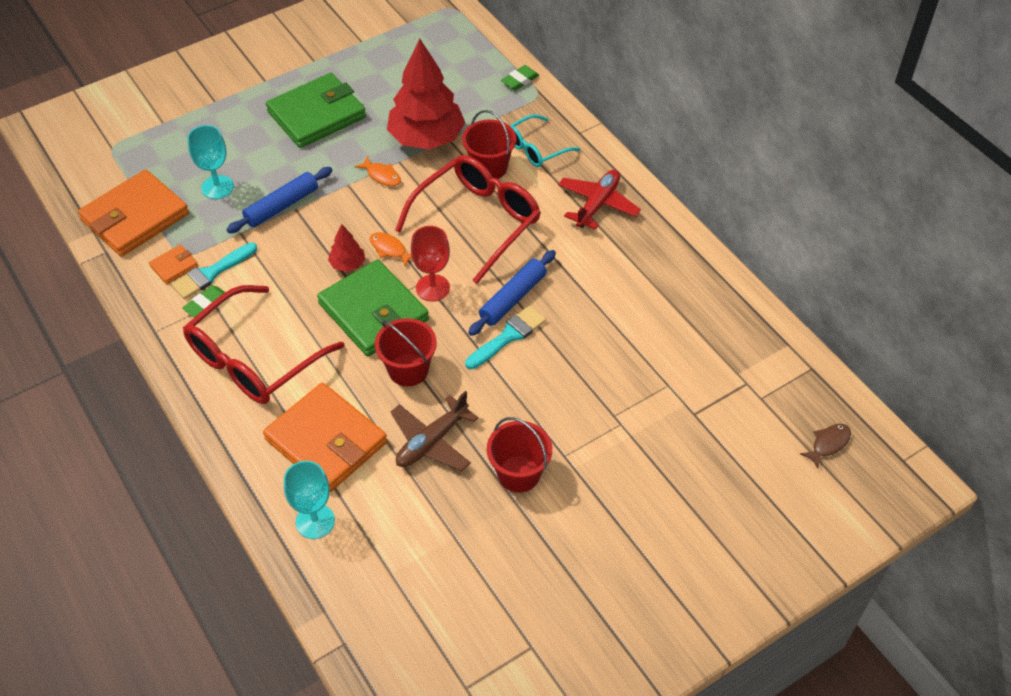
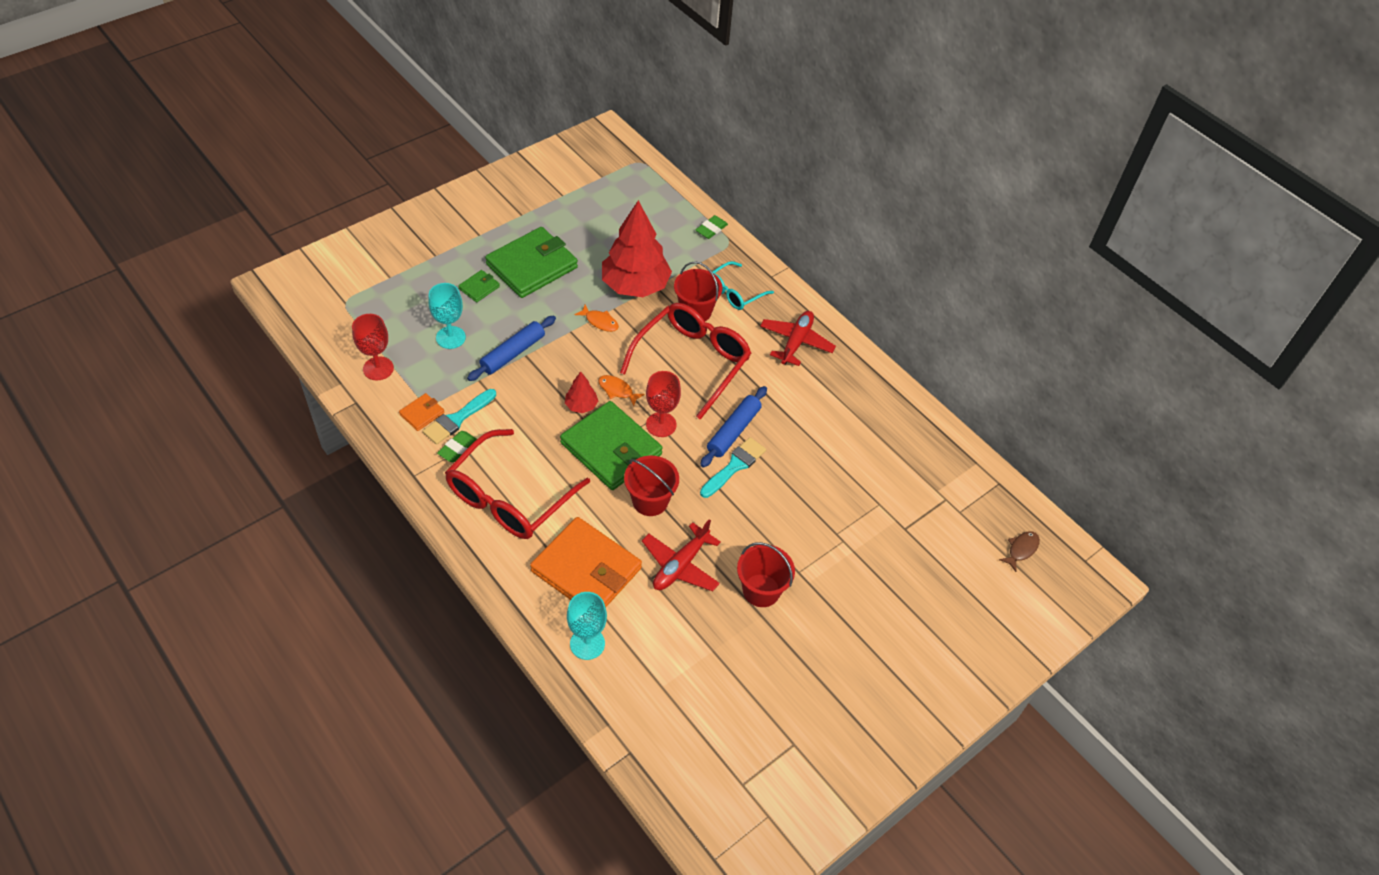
camera: 10 degrees left, 0 degrees up
orange wallet [78,169,189,256] -> red goblet [352,314,394,381]
brown plane [390,391,478,471] -> red plane [642,519,721,591]
none -> green wallet [458,270,500,302]

